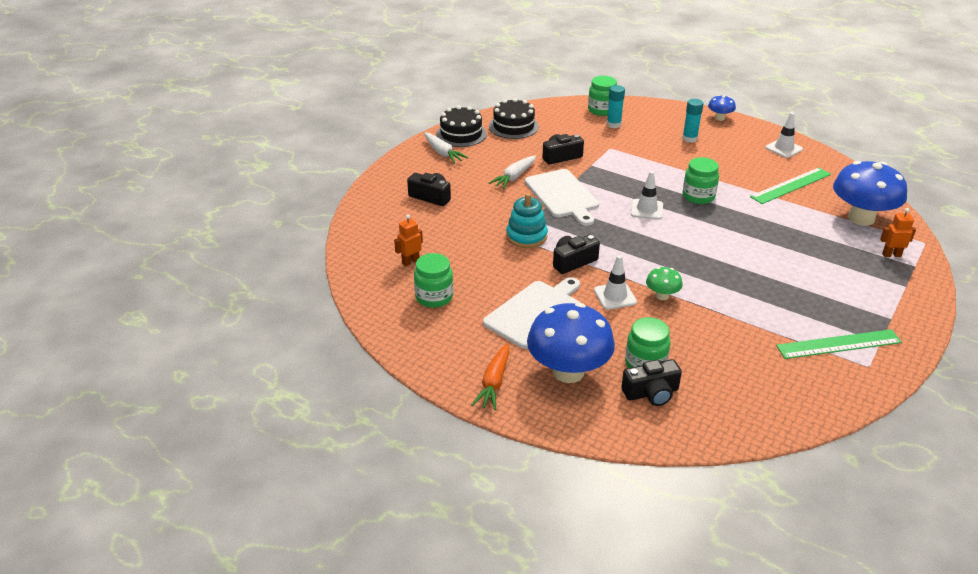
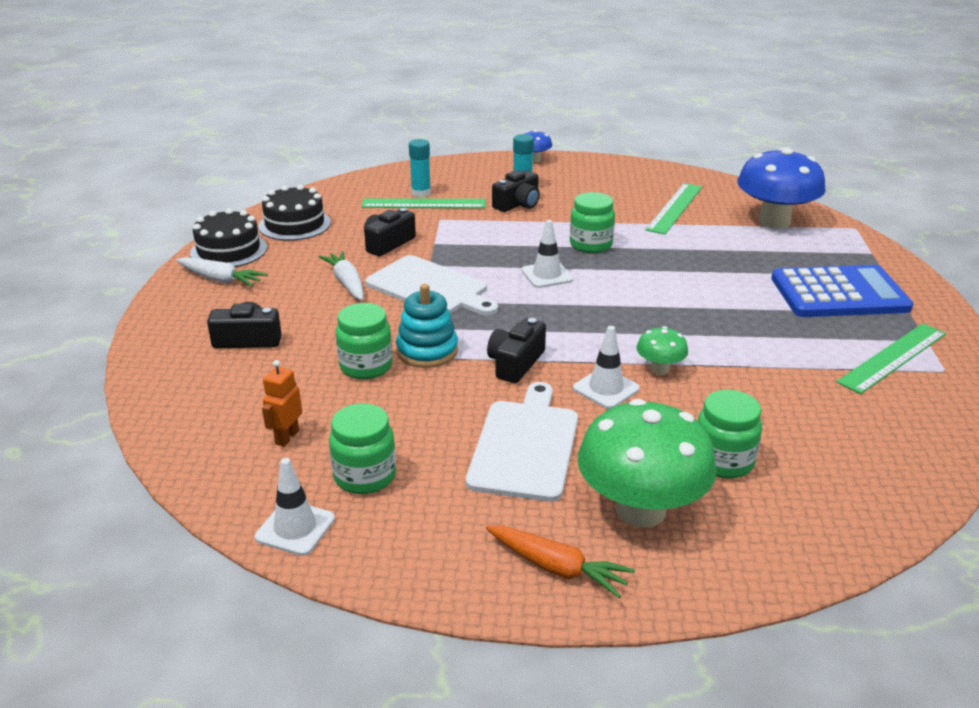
camera: 30 degrees left, 5 degrees down
orange carrot [471,343,509,410] -> orange carrot turned 45 degrees counterclockwise [486,526,635,598]
white carrot [489,156,536,189] -> white carrot turned 150 degrees clockwise [319,251,364,300]
blue mushroom [527,303,615,383] -> green mushroom [578,399,717,528]
green jar [588,76,617,116] -> green jar moved to [336,303,393,379]
black camera [621,359,682,406] -> black camera moved to [492,170,540,212]
white traffic cone [765,112,803,158] -> white traffic cone moved to [255,458,335,556]
orange robot [880,208,916,257] -> none
none -> green ruler [361,198,486,208]
none -> blue calculator [771,265,913,317]

